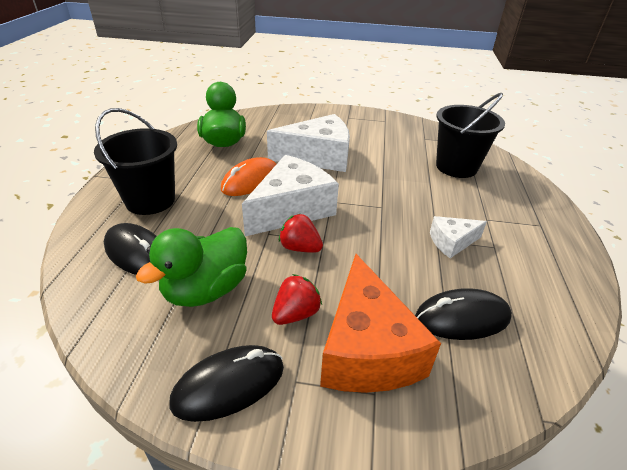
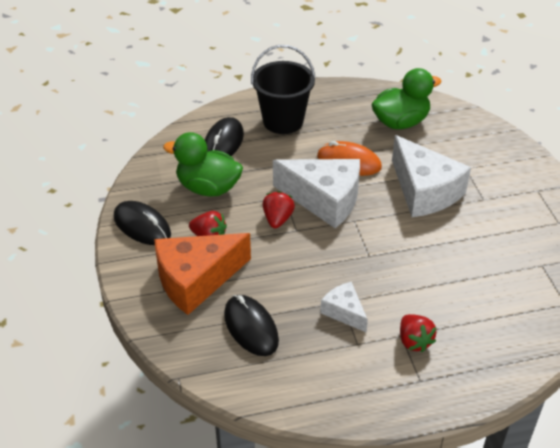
camera: 70 degrees right, 5 degrees up
black bucket [436,93,505,178] -> none
none -> red strawberry [400,314,437,352]

